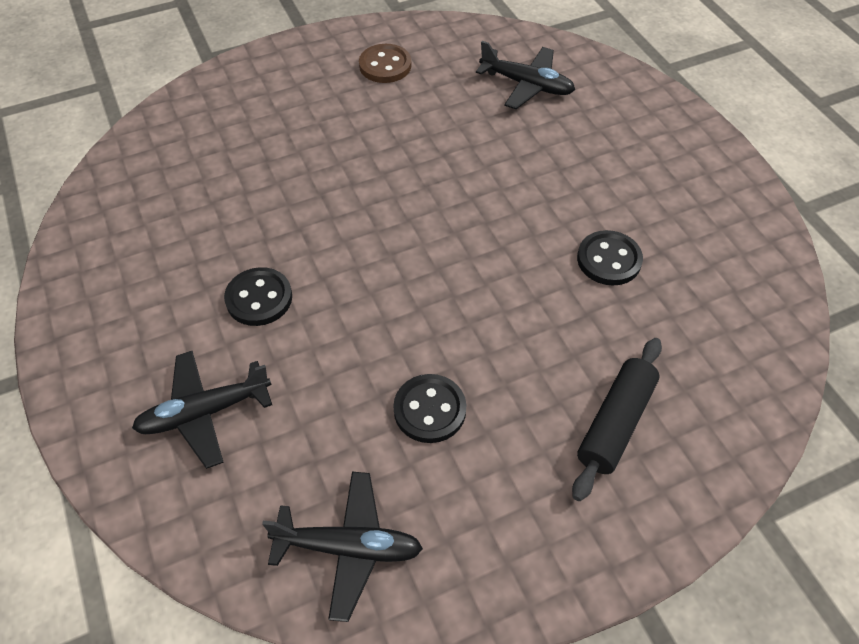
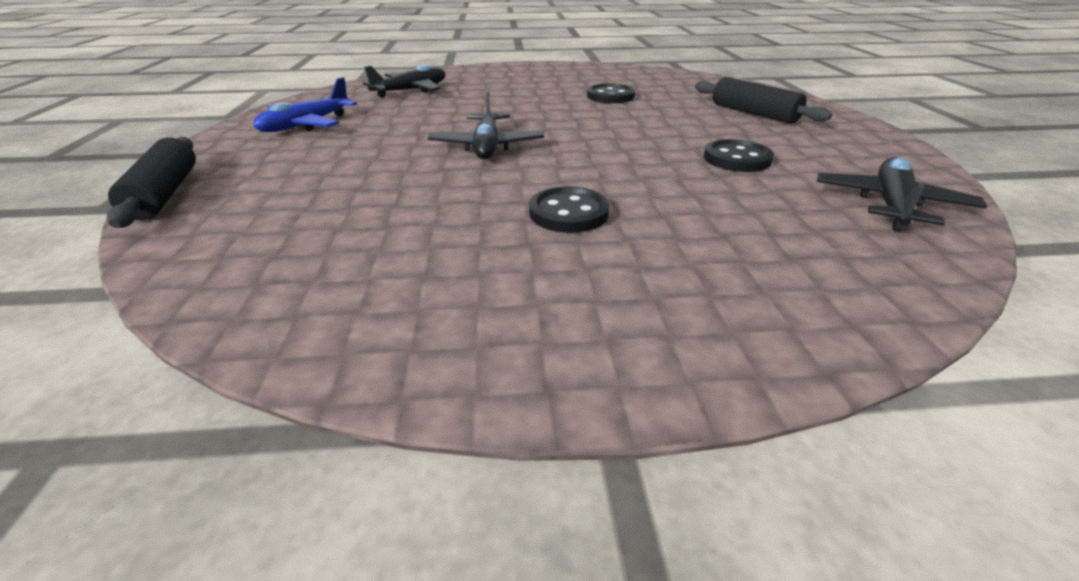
camera: 70 degrees left, 20 degrees down
black plane [132,351,272,469] -> black plane moved to [428,90,544,159]
brown button [359,44,411,83] -> blue plane [253,77,357,132]
none -> black rolling pin [107,137,196,228]

